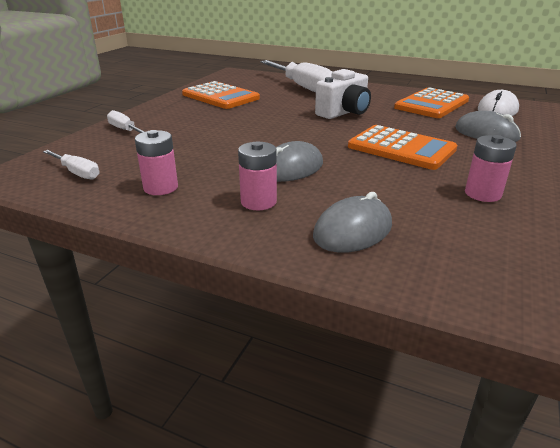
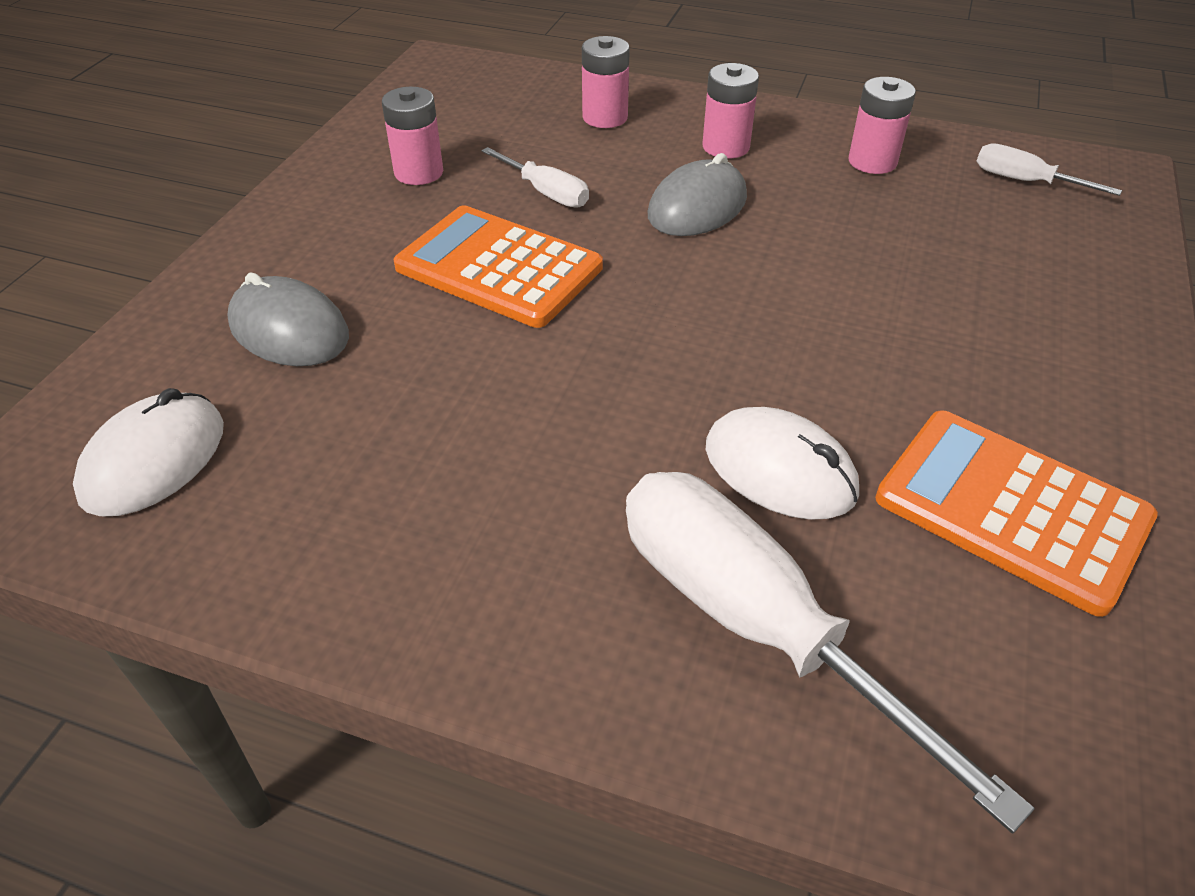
camera: 175 degrees right, 15 degrees up
white screwdriver [107,110,145,133] -> white screwdriver moved to [481,147,589,208]
grey mouse [313,192,392,253] -> pink battery [582,36,630,128]
white camera [315,69,371,119] -> none
orange calculator [394,87,469,118] -> none
none -> white mouse [706,407,859,520]

